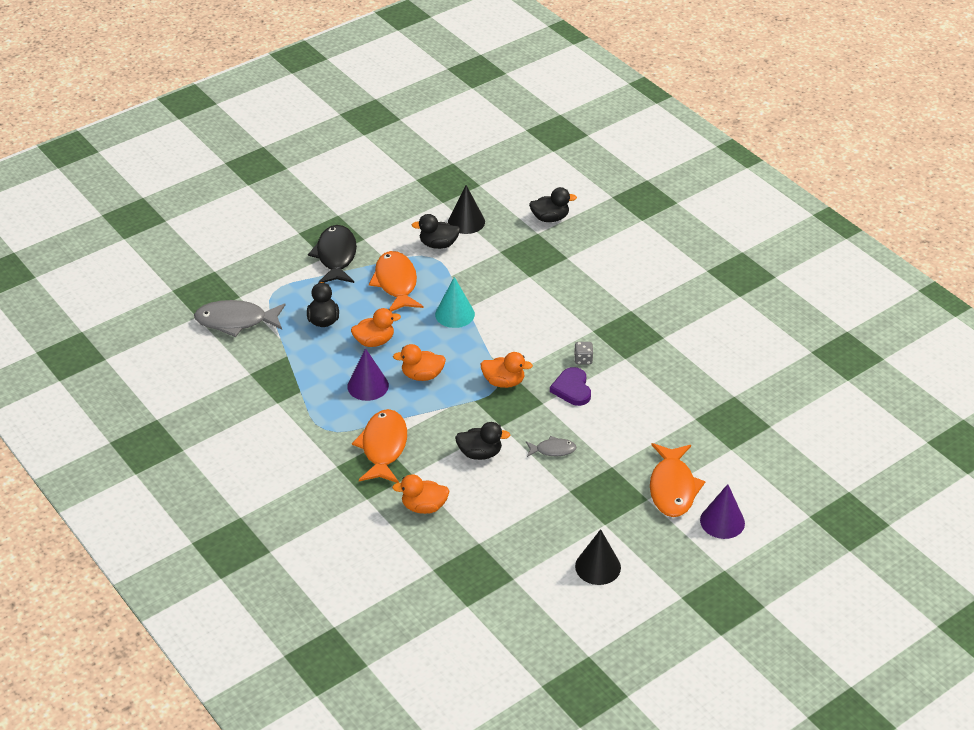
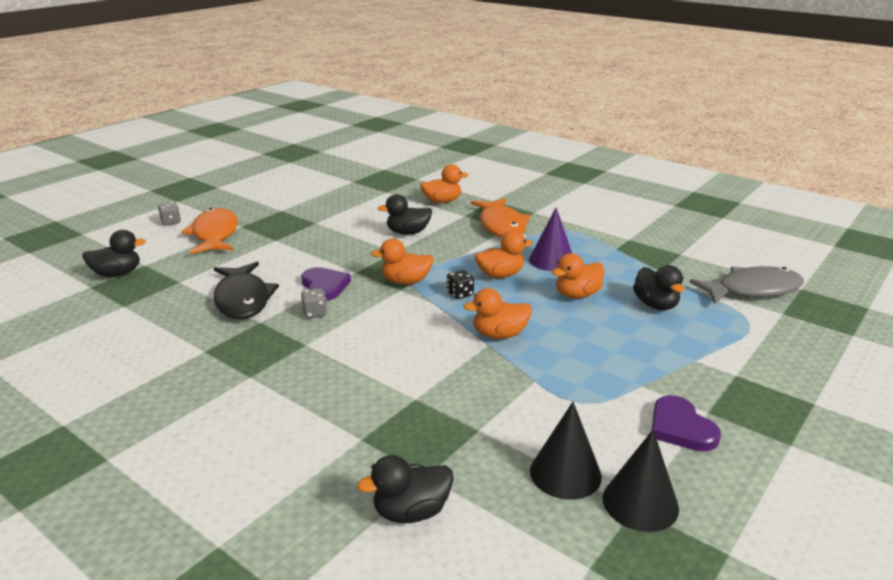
camera: 165 degrees right, 15 degrees down
black fish [308,225,357,283] -> black fish moved to [214,262,279,319]
orange fish [369,251,424,312] -> none
black duck [412,214,460,249] -> black duck moved to [82,230,146,277]
turquoise cone [435,277,475,328] -> orange duck [463,288,532,339]
grey fish [526,436,577,457] -> none
black cone [575,529,621,585] -> black cone moved to [603,429,679,532]
purple cone [700,484,745,539] -> grey dice [158,202,181,225]
none -> black dice [447,270,474,299]
none -> purple heart [651,395,721,451]

